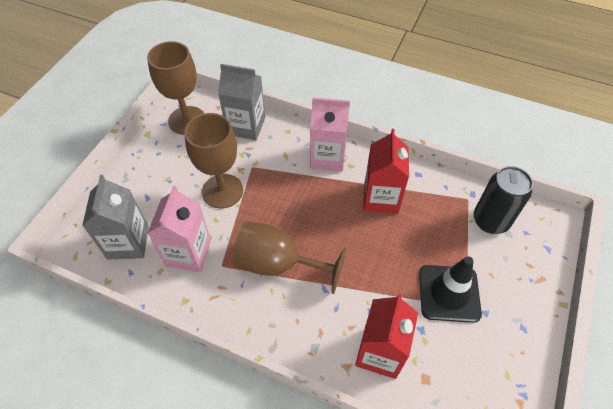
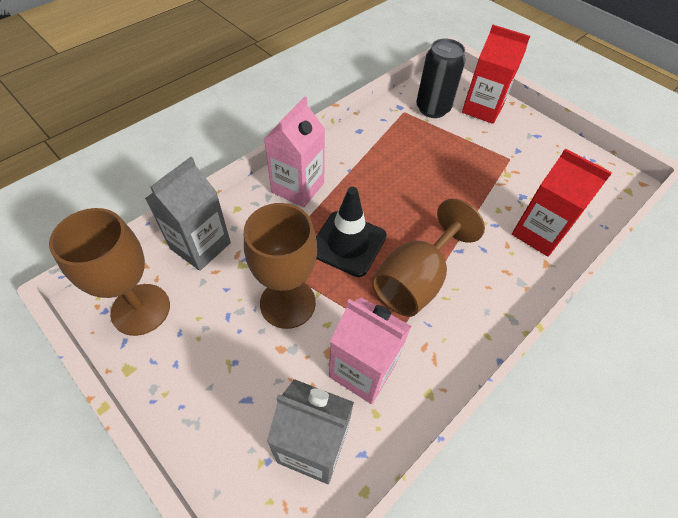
camera: 70 degrees left, 0 degrees up
red carton [363,129,409,214] -> red carton moved to [462,25,530,124]
black traffic cone [419,256,482,323] -> black traffic cone moved to [316,187,387,277]

